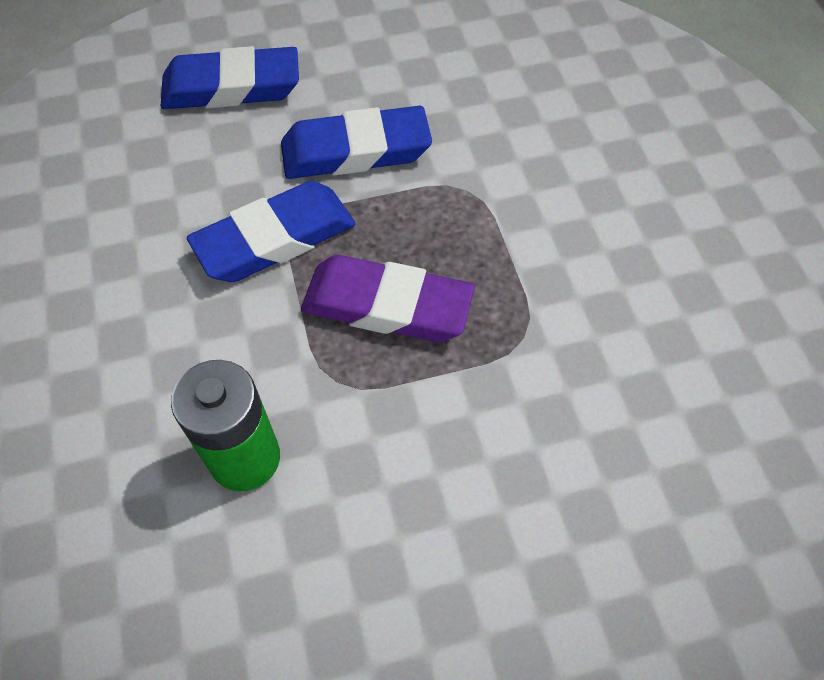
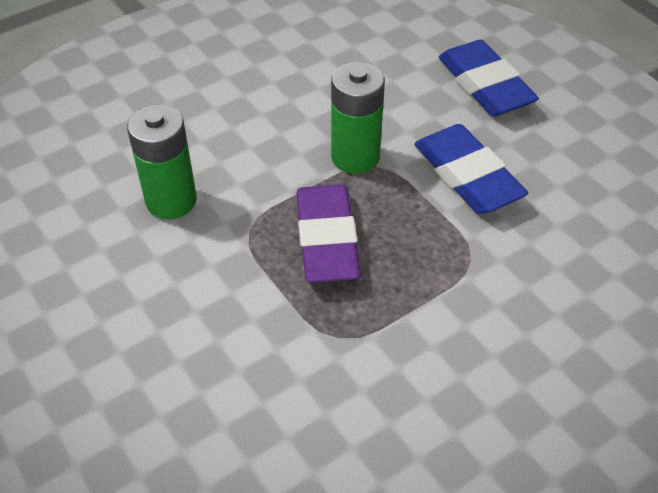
camera: 70 degrees right, 10 degrees down
blue eraser [187,181,356,282] -> green battery [331,61,385,174]

